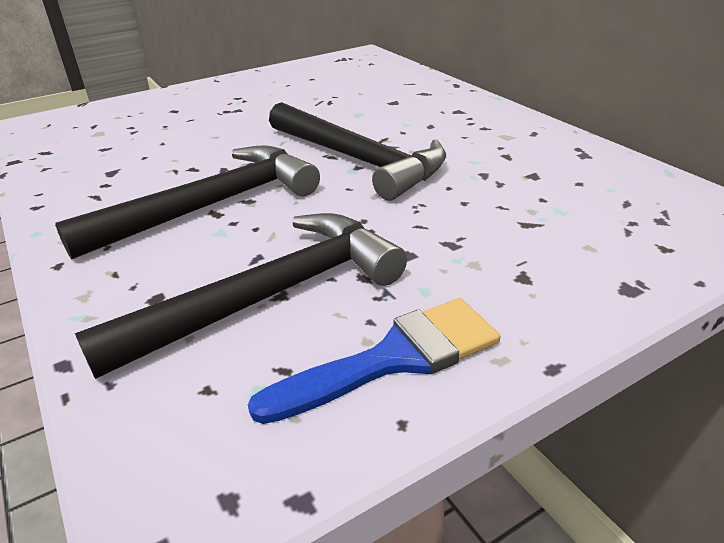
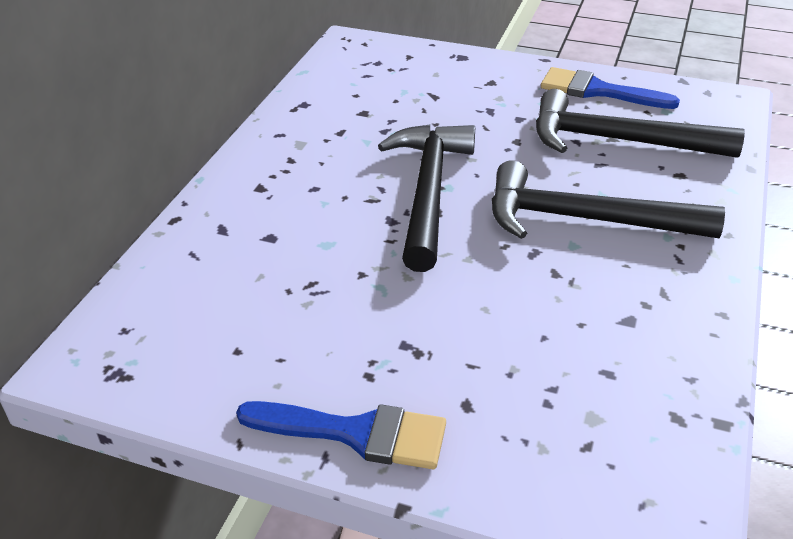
camera: 130 degrees left, 5 degrees up
none -> blue brush [236,401,446,469]

